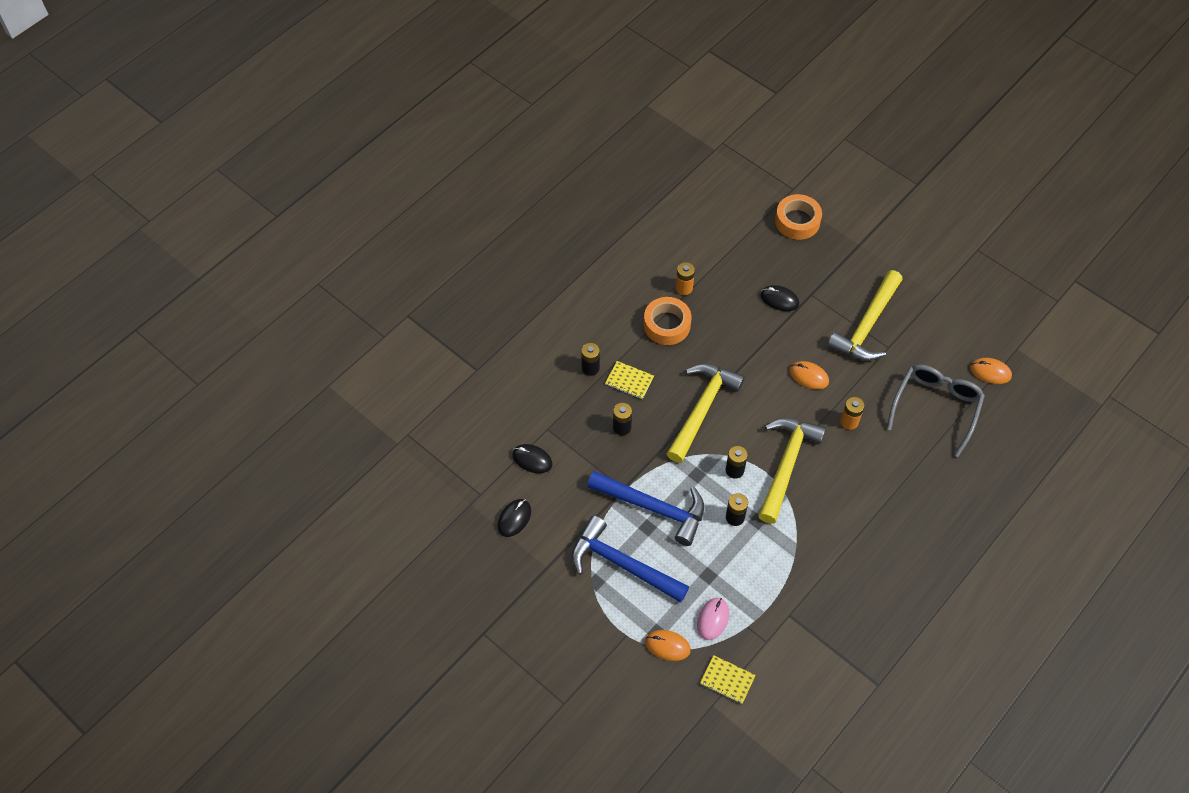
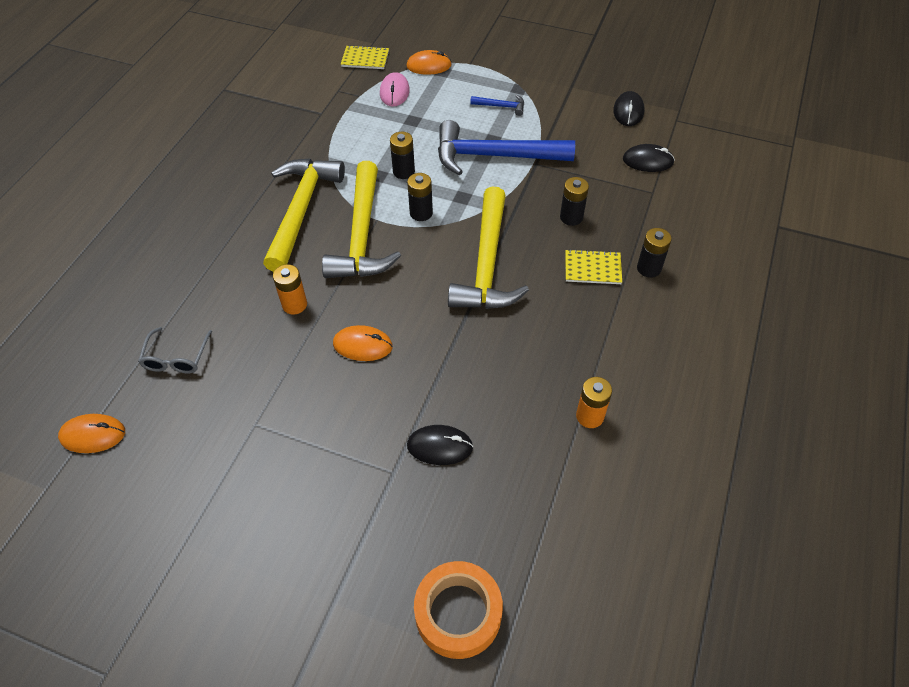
camera: 160 degrees right, 5 degrees down
blue hammer [572,515,689,603] -> blue hammer [470,95,524,116], size x0.42
orange tape [644,297,691,345] -> none
yellow hammer [827,270,903,361] -> yellow hammer moved to [263,159,345,272]
grey glasses [887,365,985,457] -> grey glasses [138,327,212,373], size x0.52

